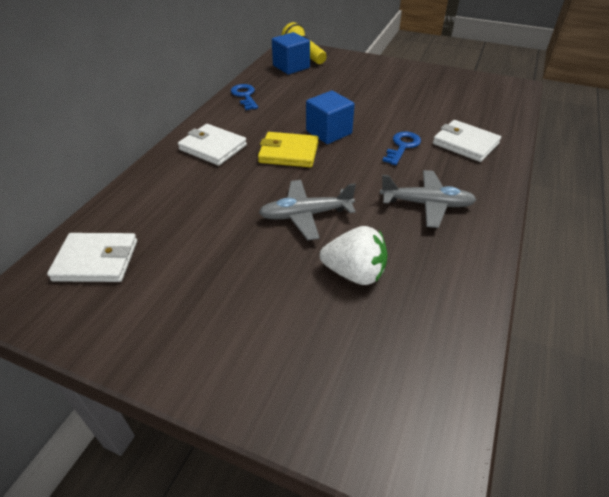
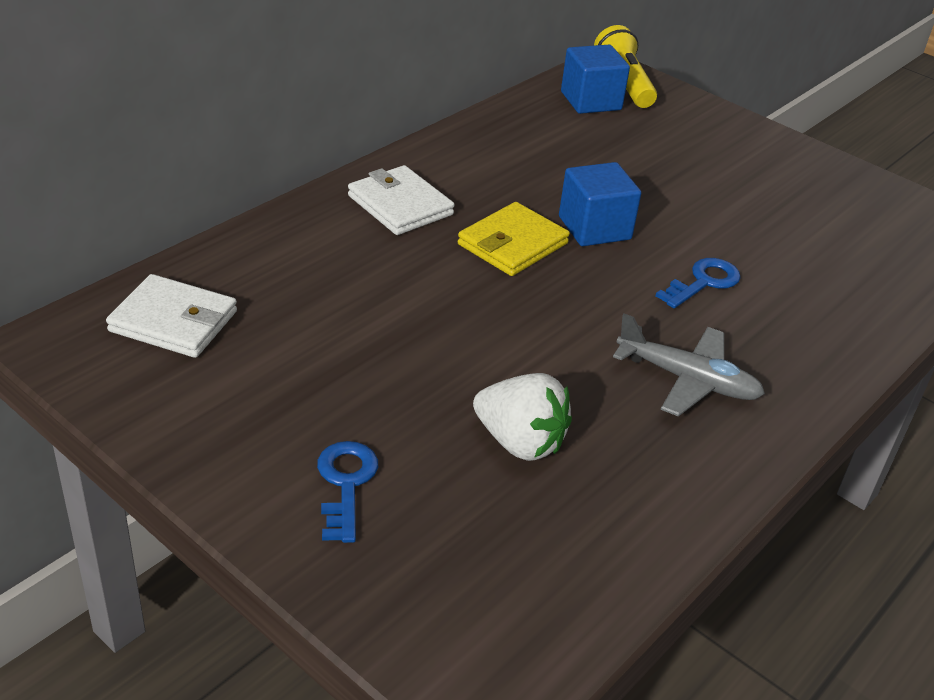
camera: 15 degrees right, 5 degrees down
blue key [231,84,258,110] -> blue key moved to [317,441,378,543]
yellow wallet [258,132,319,168] -> yellow wallet turned 75 degrees counterclockwise [458,202,570,276]
grey plane [259,180,356,240] -> none
white wallet [433,120,501,162] -> none

